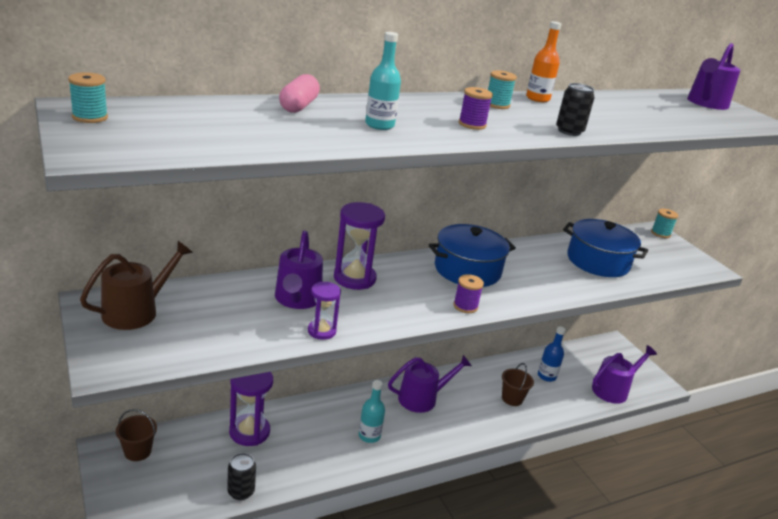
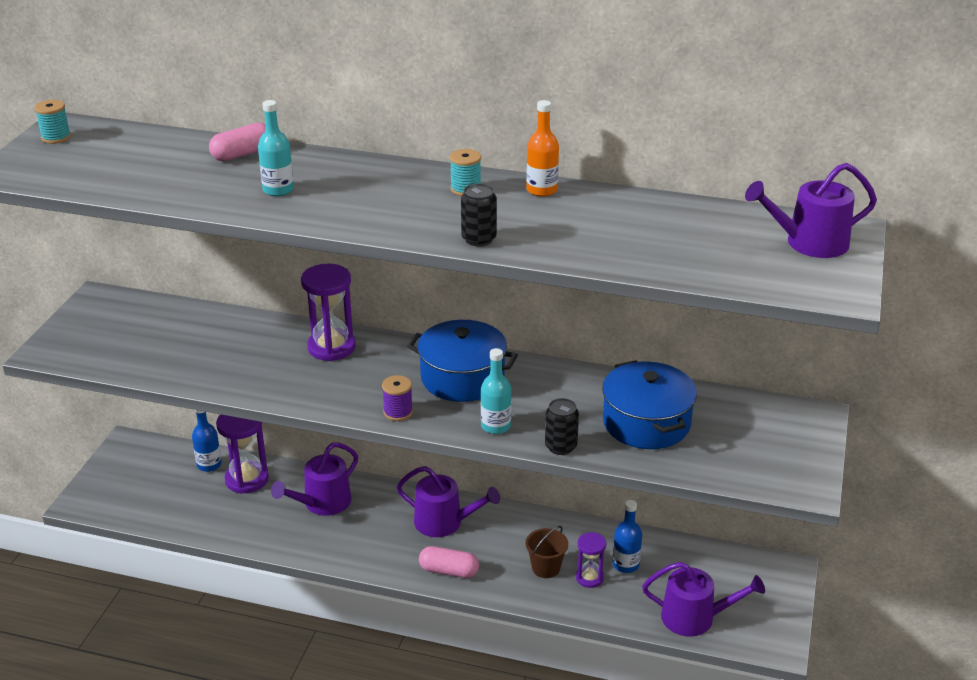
camera: 45 degrees right, 5 degrees up
brown watering can [80,241,193,330] -> none
brown bucket [116,409,157,461] -> none
black can [227,453,256,500] -> black can moved to [545,398,579,455]
purple watering can [275,230,323,309] -> purple watering can moved to [271,443,358,516]
purple hourglass [308,282,341,340] -> purple hourglass moved to [576,532,606,588]
turquoise bottle [359,380,385,443] -> turquoise bottle moved to [481,348,512,434]
purple spool [459,87,493,130] -> none
turquoise spool [651,209,678,238] -> none
none -> blue bottle [192,410,222,472]
none -> pink capsule [419,546,479,578]

